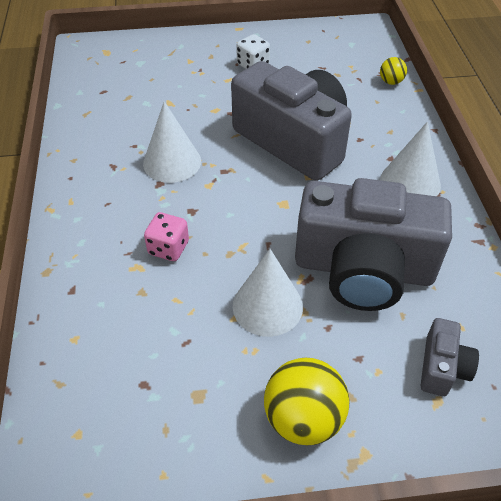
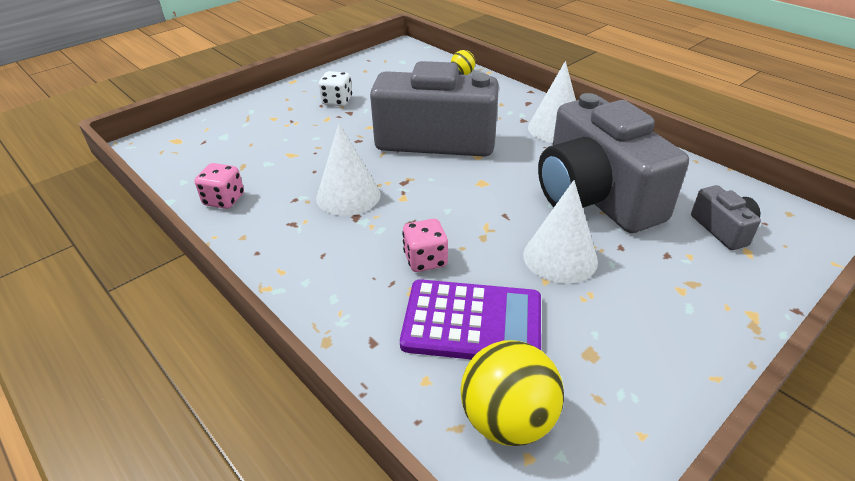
camera: 35 degrees left, 10 degrees down
yellow ball [264,358,349,445] -> yellow ball moved to [460,340,564,446]
grey camera [295,178,452,311] -> grey camera turned 90 degrees clockwise [538,93,689,233]
none -> pink dice [195,163,244,209]
none -> purple calculator [400,279,541,359]

